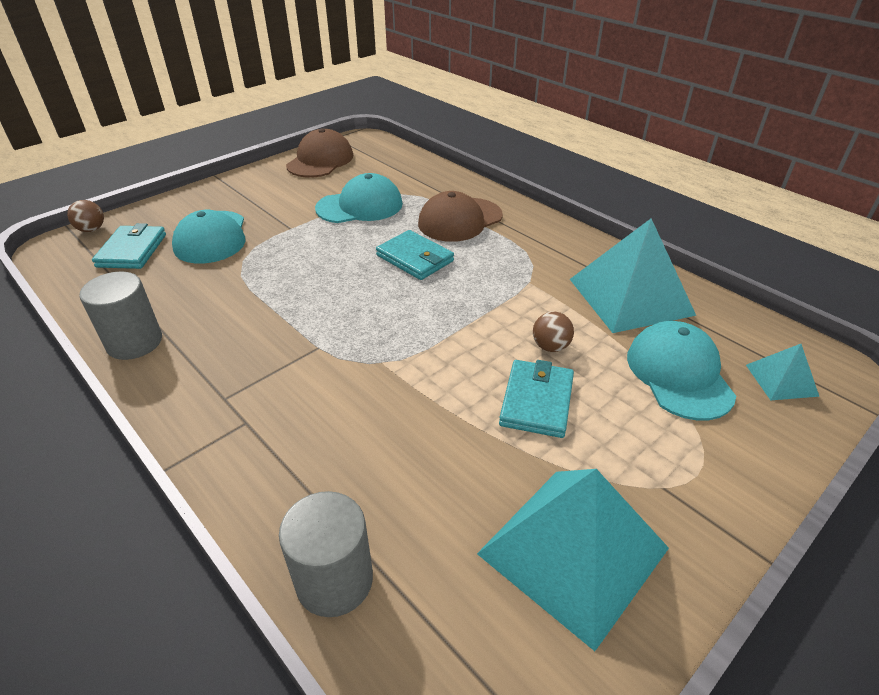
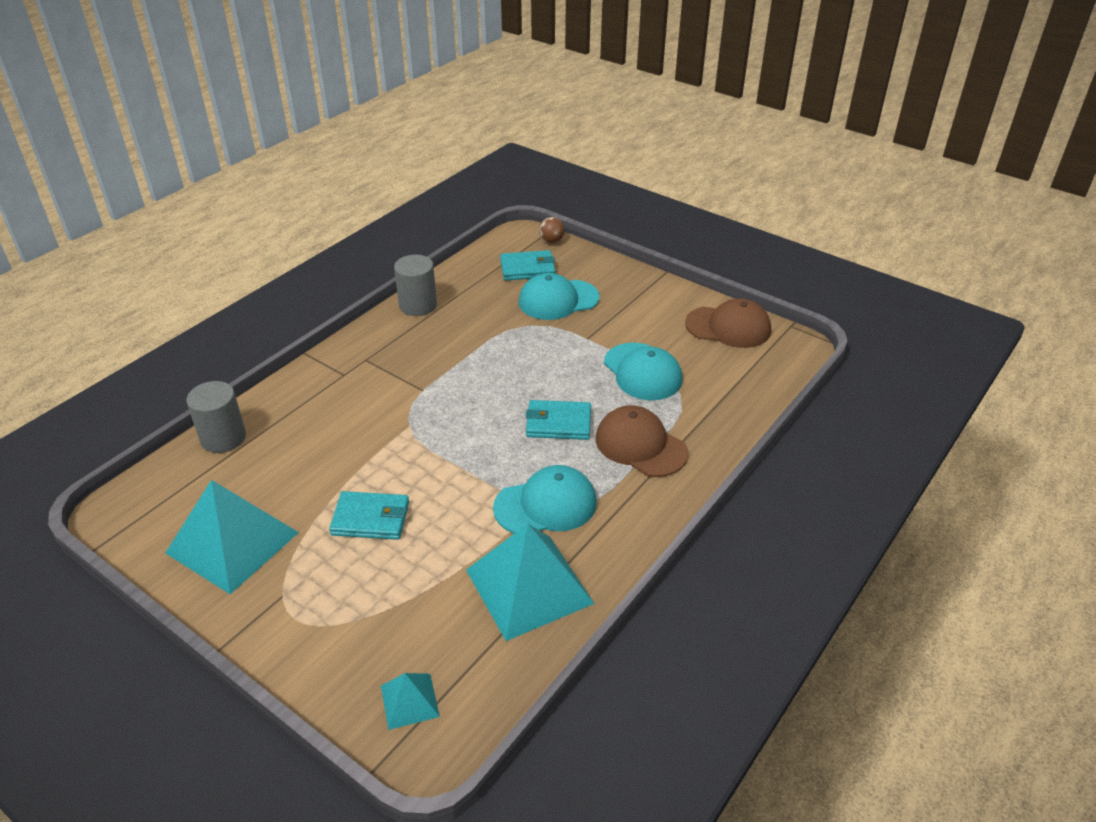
camera: 80 degrees right, 0 degrees up
turquoise wallet [376,230,454,280] -> turquoise wallet turned 60 degrees clockwise [526,400,591,440]
brown ball [533,312,574,352] -> none
turquoise cap [627,321,736,420] -> turquoise cap moved to [493,465,597,534]

